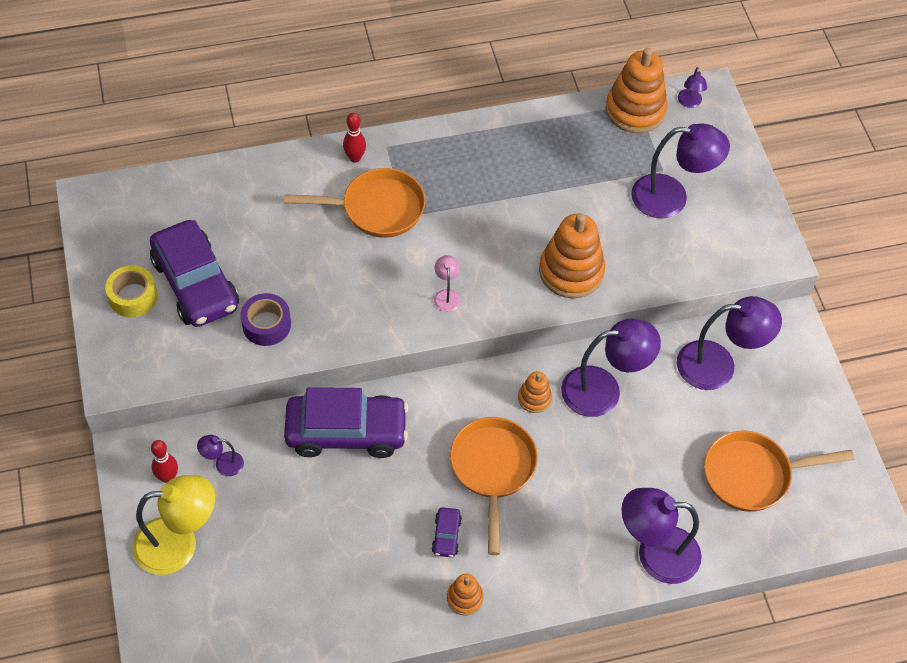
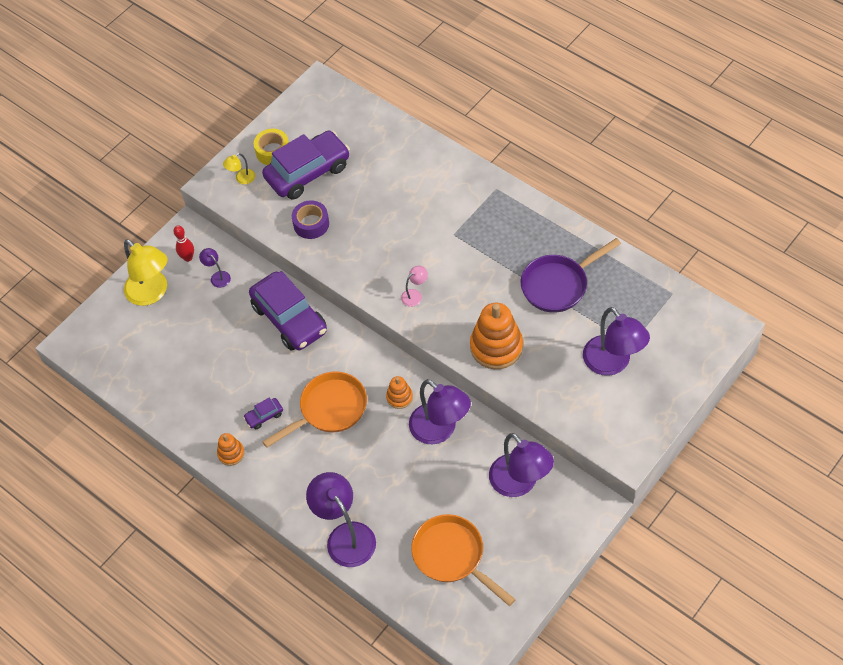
camera: 60 degrees right, 0 degrees up
purple car [150,220,239,327] -> purple car turned 150 degrees counterclockwise [262,130,350,200]
orange pan [284,168,425,238] -> none
red bowling pin [343,113,366,163] -> none
orange stacking toy [606,48,668,133] -> none
purple lamp [678,67,707,108] -> none
none -> yellow lamp [223,153,255,184]
none -> purple pan [521,238,621,313]

